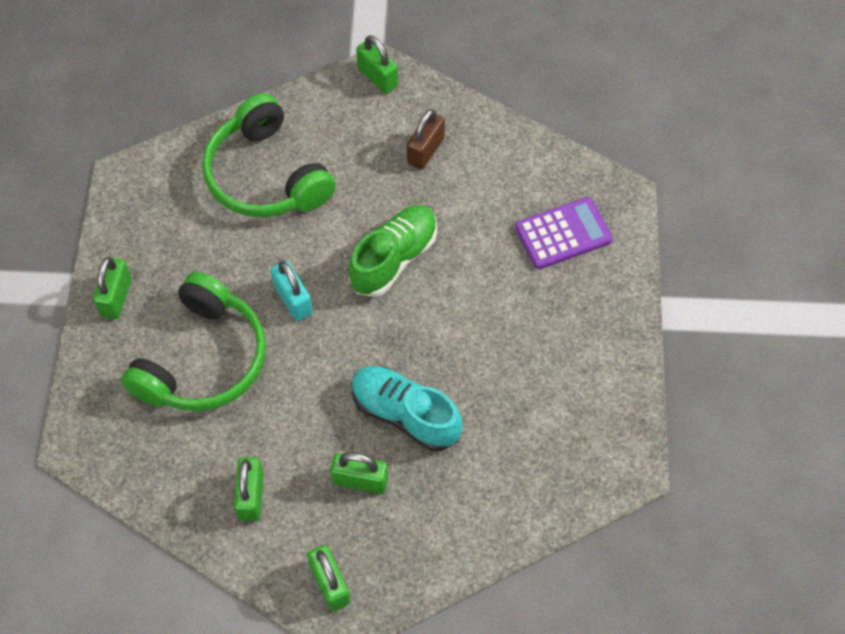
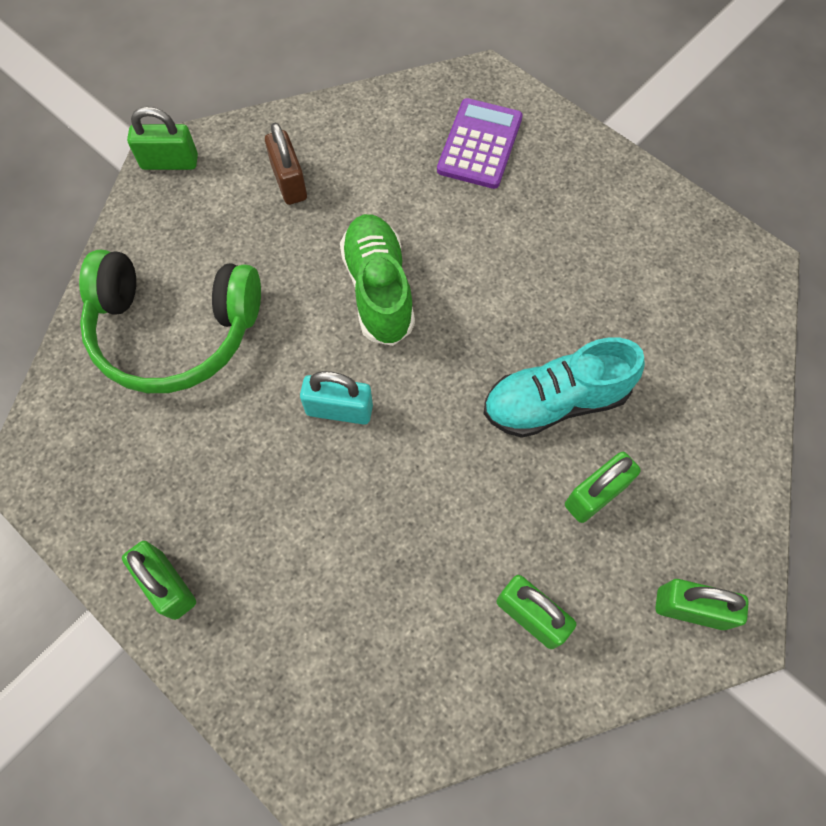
camera: 50 degrees left, 5 degrees up
green headphones [121,272,266,411] -> none

